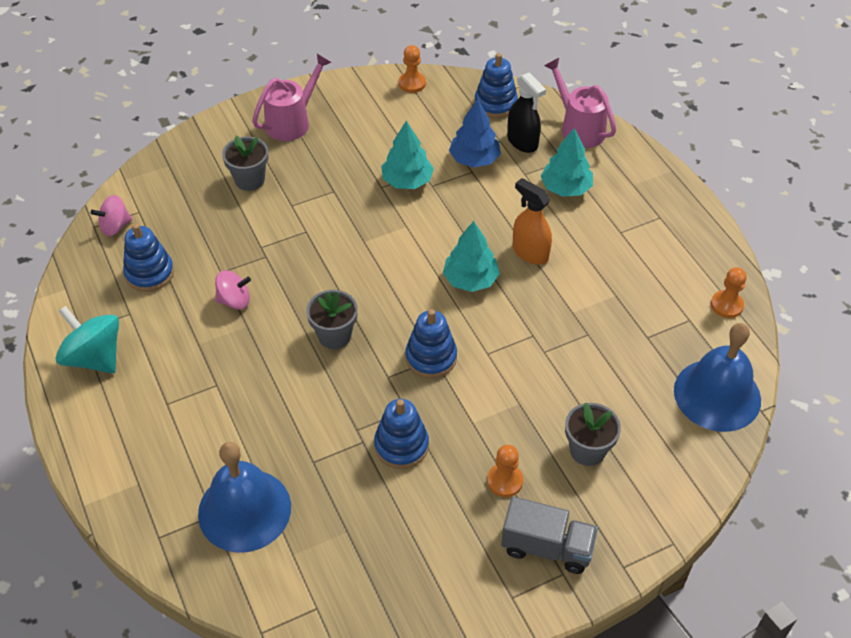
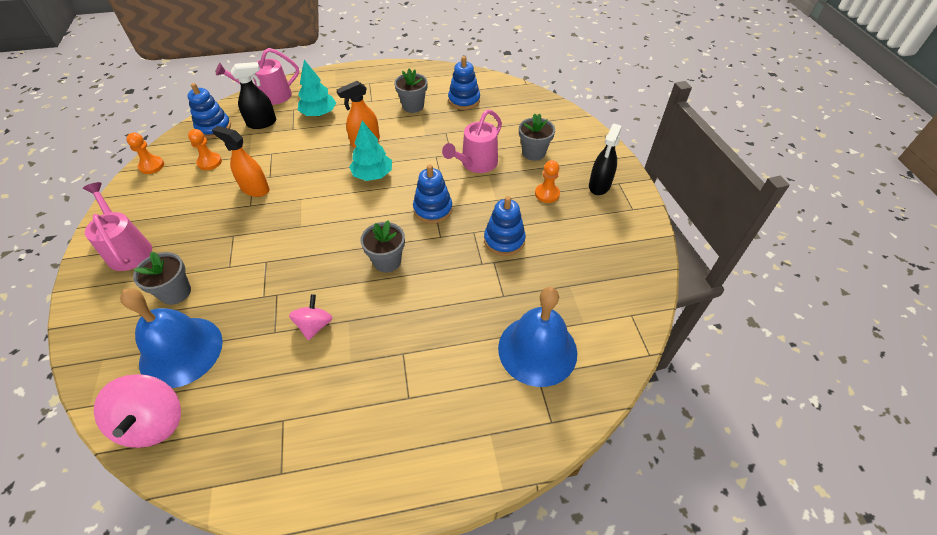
camera: 75 degrees left, 0 degrees up
turquoise spinning top [55,306,119,373] -> none
pink spinning top [91,195,132,236] -> pink spinning top [94,374,181,448], size x1.62
blue stacking toy [123,224,174,292] -> blue stacking toy moved to [448,56,480,110]
turquoise tree [381,121,434,189] -> orange spray bottle [212,126,269,197]
blue tree [449,99,501,168] -> none
grey truck [501,497,598,574] -> black spray bottle [589,124,622,195]
blue bell [674,323,761,432] -> blue bell moved to [120,289,223,388]
orange pawn [711,267,747,318] -> orange pawn moved to [188,129,222,170]
none -> grey flower pot [394,69,428,113]
none -> pink watering can [442,110,502,173]

